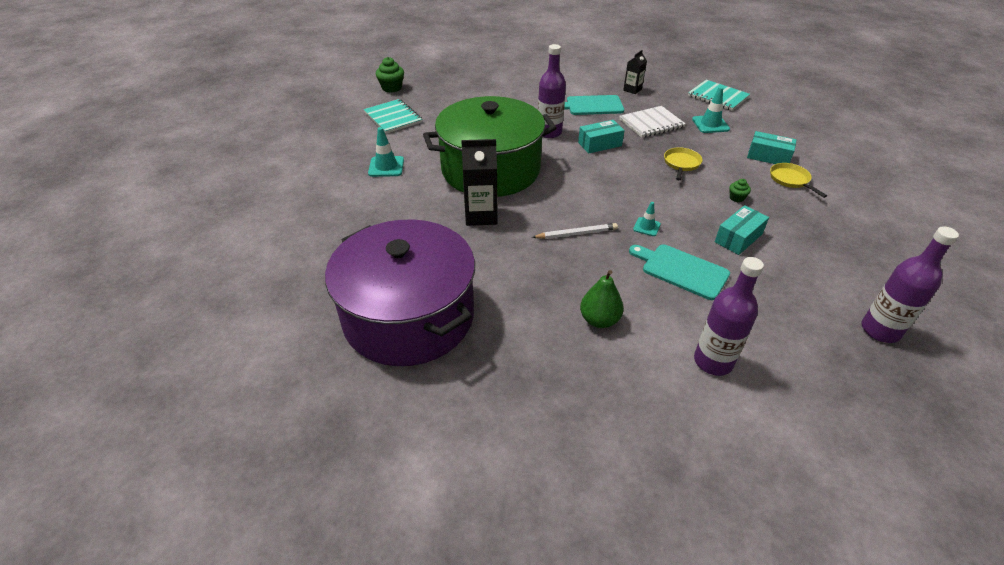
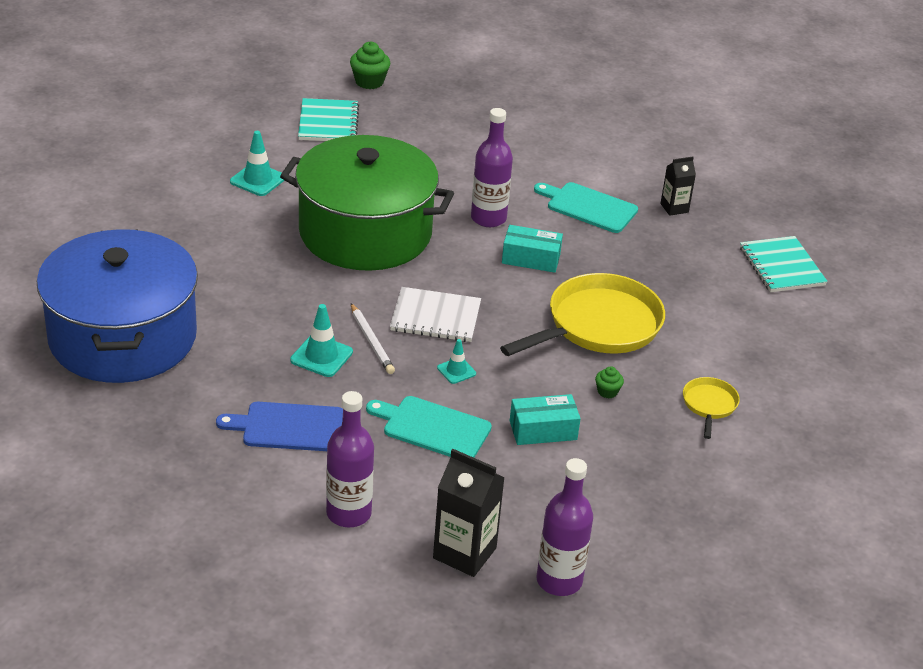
camera: 30 degrees right, 5 degrees down
purple pot [325,219,475,366] -> blue pot [37,229,198,383]
black carton [461,139,497,226] -> black carton moved to [433,449,505,577]
white pencil [532,223,618,239] -> white pencil turned 45 degrees clockwise [351,303,395,374]
green pear [580,270,624,328] -> blue cutting board [216,402,343,451]
white notebook [619,106,686,138] -> white notebook moved to [390,287,481,342]
turquoise cutting board [629,244,730,300] -> turquoise cutting board turned 45 degrees counterclockwise [366,396,492,458]
yellow pan [664,147,702,180] -> yellow pan [500,273,665,356], size x2.13
turquoise traffic cone [692,87,730,133] -> turquoise traffic cone moved to [290,304,353,377]
turquoise box [747,131,796,164] -> none

